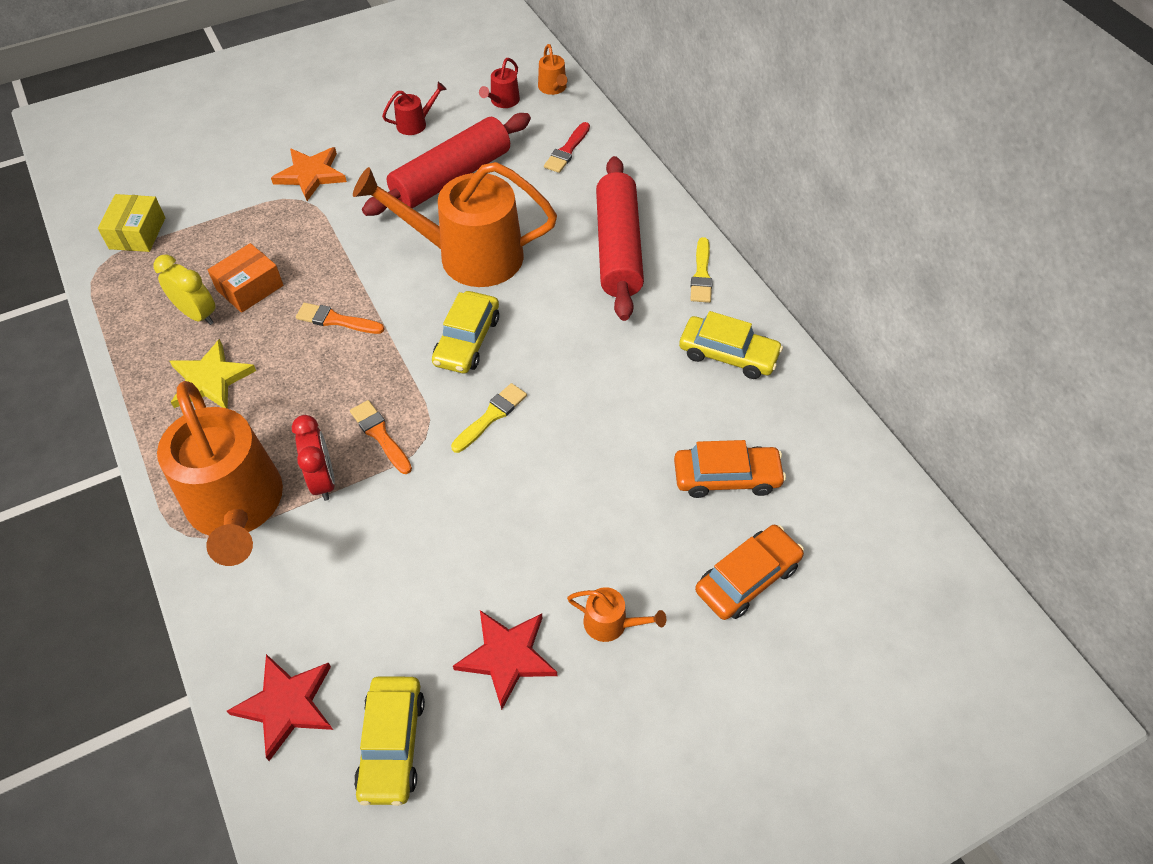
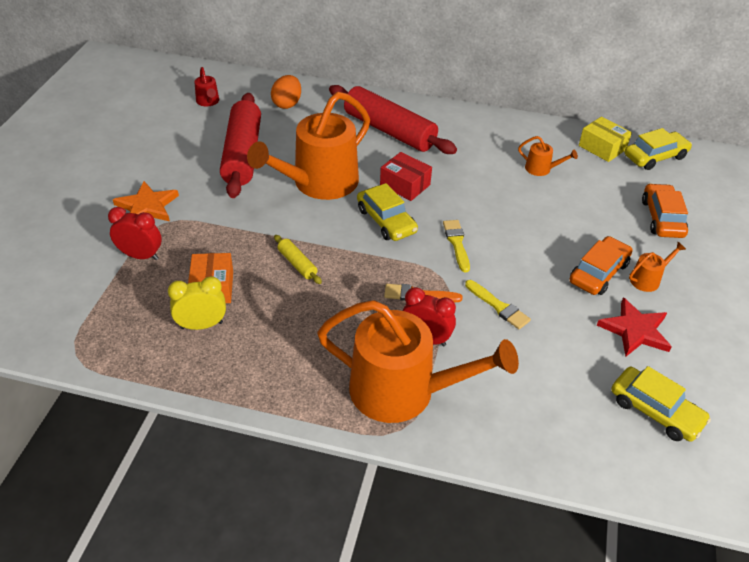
camera: 50 degrees left, 10 degrees down
yellow box [98,194,165,252] -> yellow box moved to [579,116,632,162]
yellow star [170,339,256,409] -> none
red star [227,654,333,761] -> none
orange brush [296,303,384,334] -> yellow rolling pin [274,235,322,284]
red watering can [382,82,447,135] -> none
orange watering can [538,44,568,95] -> orange watering can moved to [518,136,578,176]
red brush [544,122,590,173] -> orange egg [271,75,301,109]
orange car [674,440,786,498] -> orange car moved to [570,236,633,295]
yellow car [679,311,783,379] -> yellow car moved to [624,128,692,170]
yellow brush [690,237,713,303] -> yellow brush moved to [465,280,531,329]
none -> red clock [108,207,162,260]
none -> red box [380,152,432,201]

